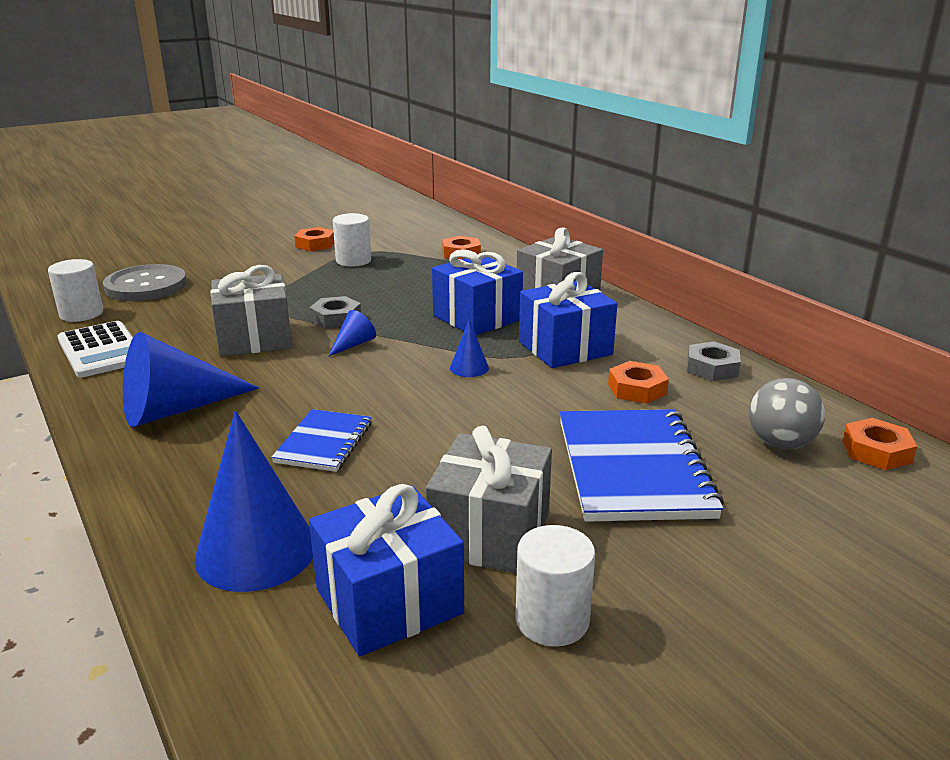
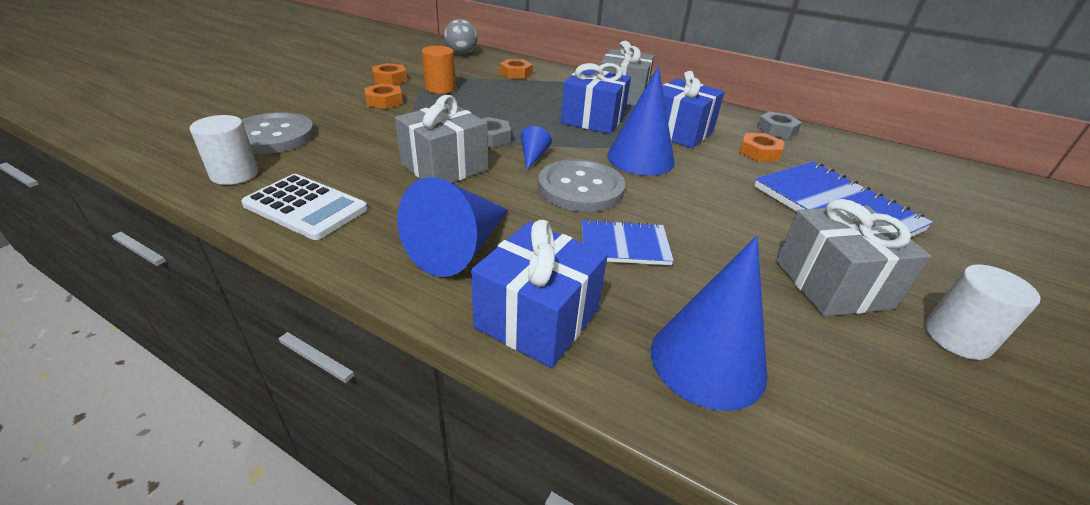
camera: 30 degrees left, 10 degrees up
blue notebook [271,409,372,472] -> blue notebook turned 75 degrees counterclockwise [582,219,674,265]
blue gift [309,484,464,656] -> blue gift moved to [471,220,608,368]
white cylinder [333,213,371,267] -> orange cylinder [422,46,456,94]
blue cone [450,319,489,377] -> blue cone [607,66,675,176], size x2.14
grey ball [749,378,825,450] -> grey ball moved to [444,19,478,55]
orange nut [842,418,917,470] -> orange nut moved to [364,83,403,109]
none -> grey button [538,159,625,212]

